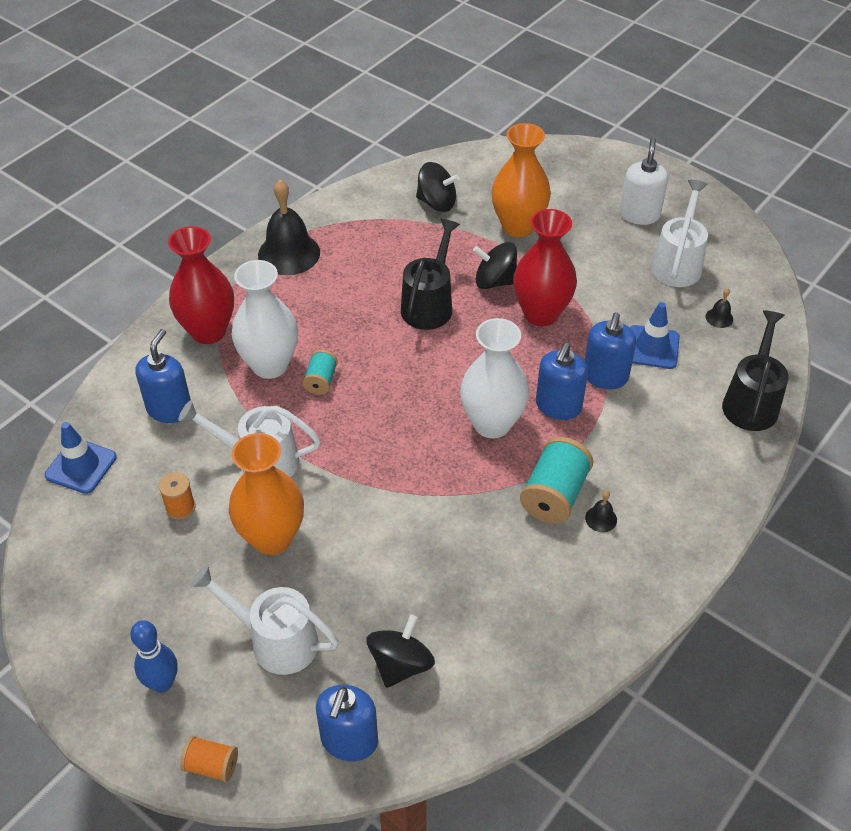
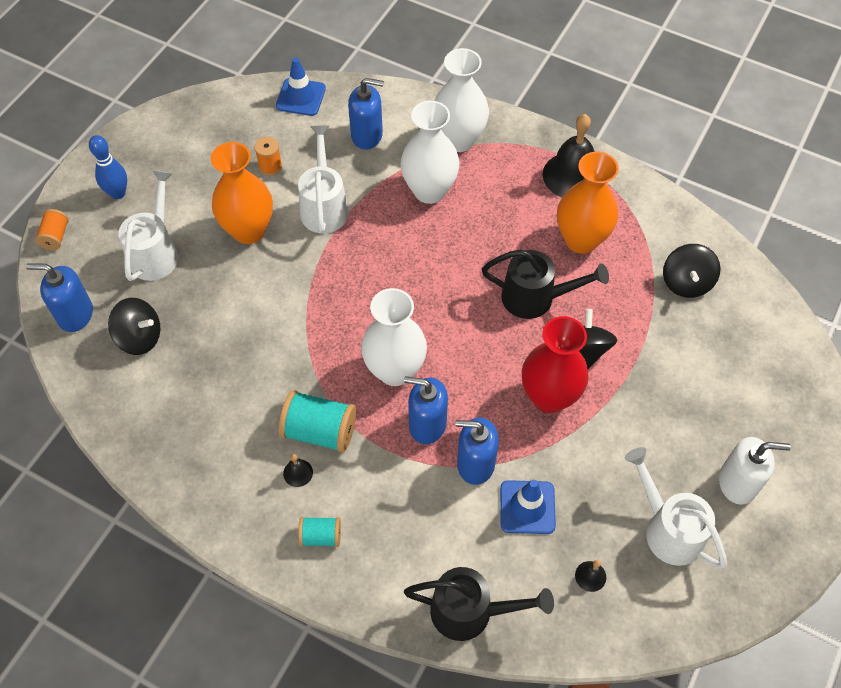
camera: 80 degrees right, 10 degrees up
red vase [168,226,234,344] -> white vase [435,48,489,152]
turquoise spool [302,350,338,395] -> turquoise spool moved to [298,517,341,547]
orange vase [491,123,551,237] -> orange vase moved to [557,152,619,254]
white watering can [651,180,708,287] -> white watering can turned 135 degrees counterclockwise [625,447,727,569]

